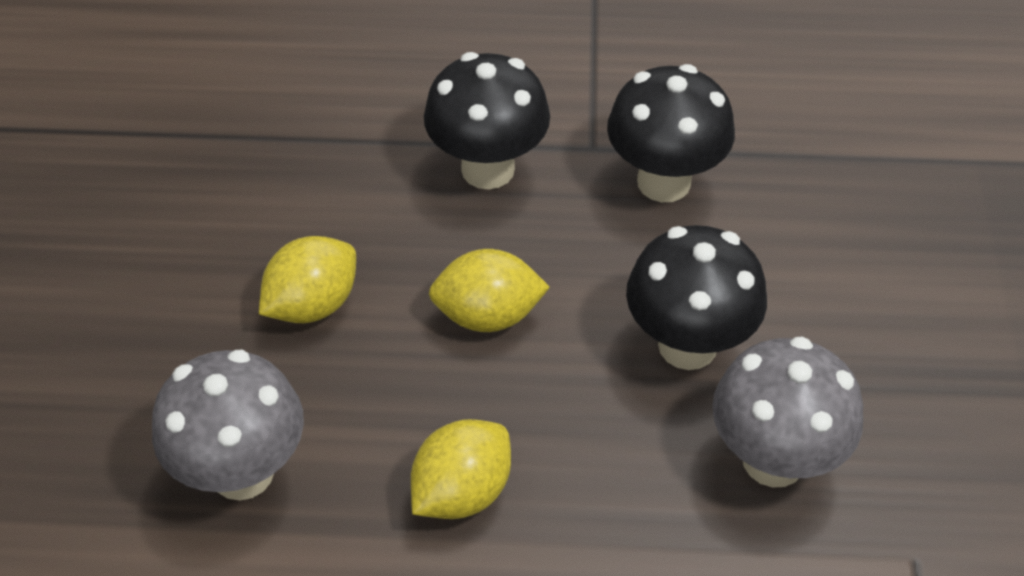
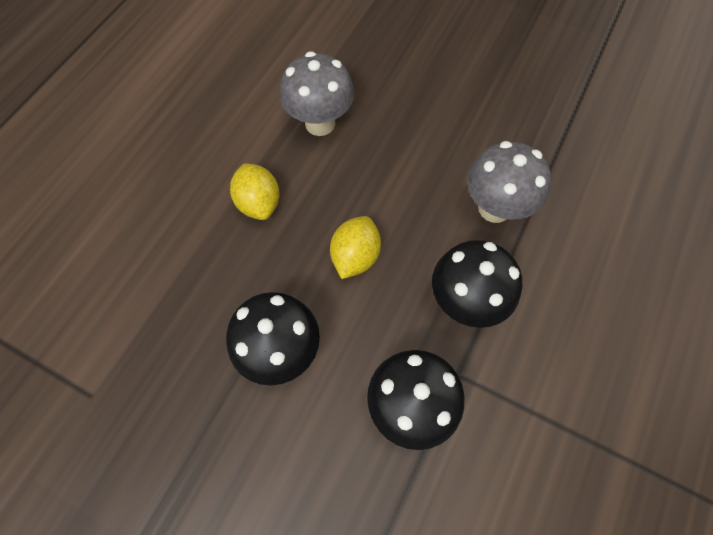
camera: 115 degrees right, 15 degrees up
yellow lemon [259,236,356,323] -> none
grey mushroom [712,336,863,488] -> grey mushroom moved to [467,141,551,223]

